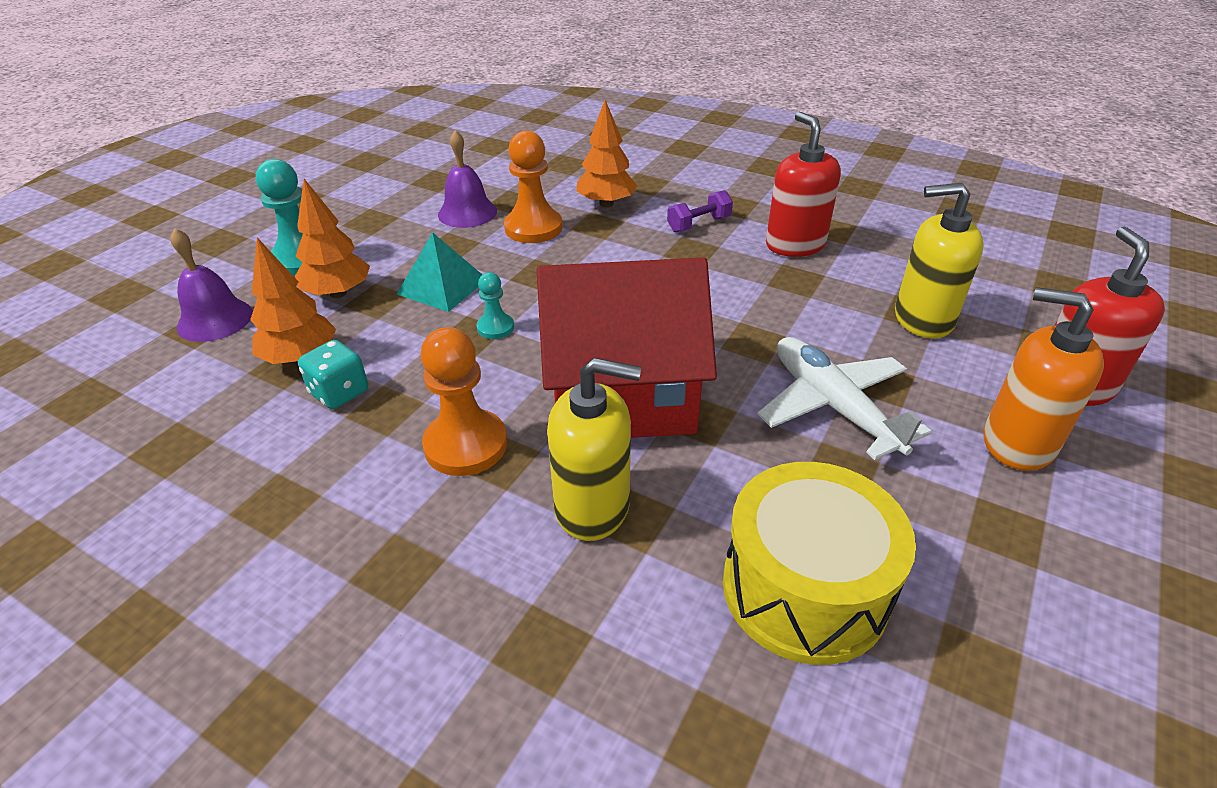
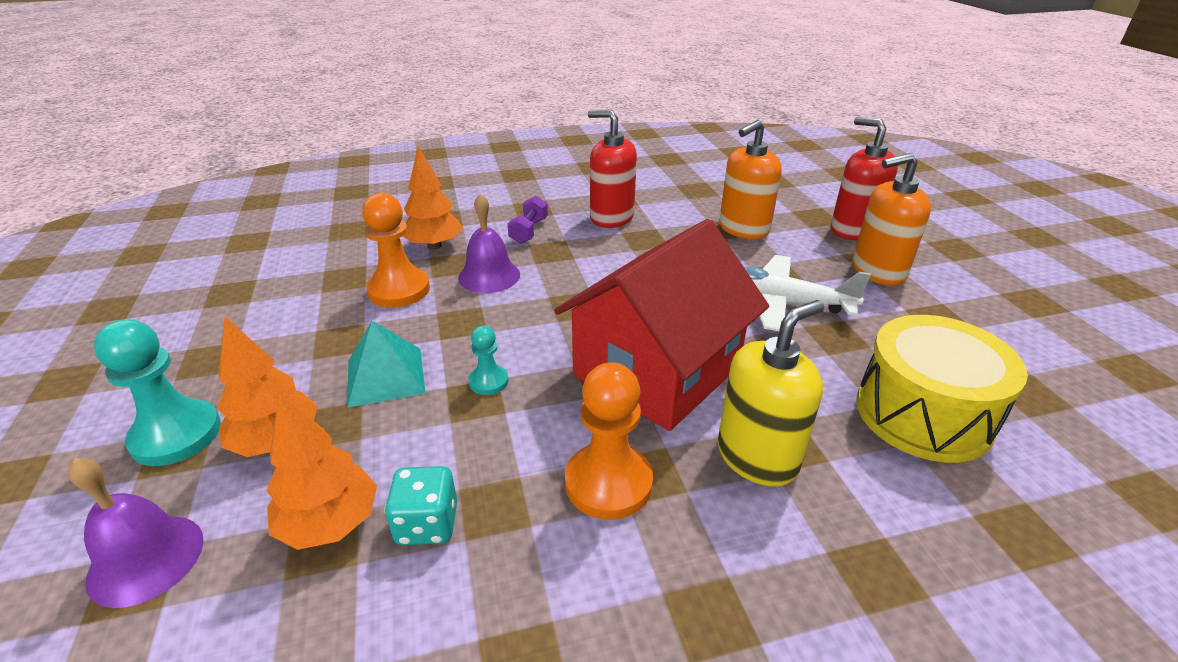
camera: 45 degrees left, 5 degrees down
purple bell [438,130,497,228] -> purple bell moved to [458,194,520,293]
yellow soap dispenser [895,183,983,339] -> orange soap dispenser [719,120,782,239]

